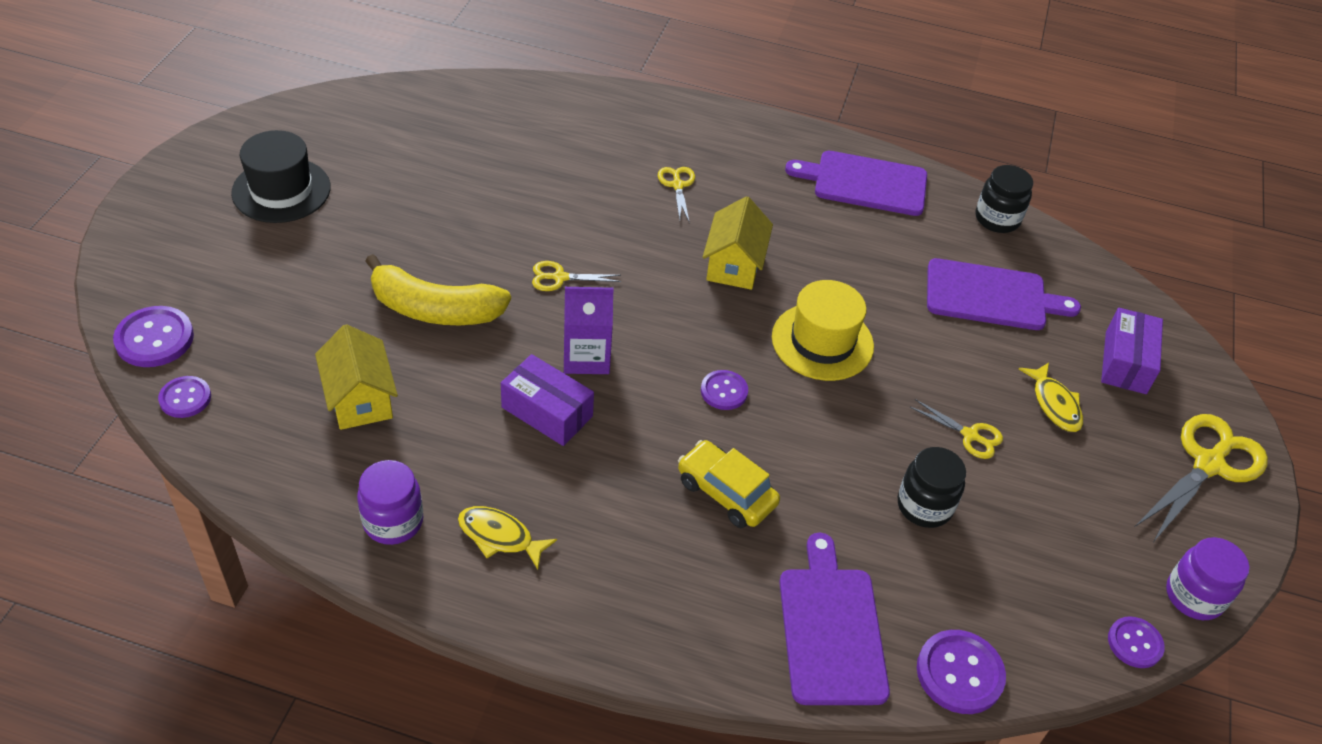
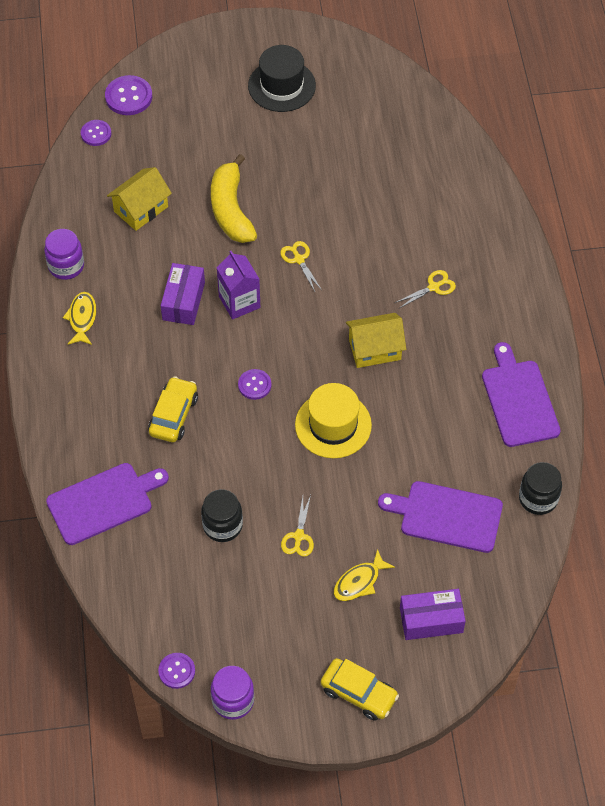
camera: 70 degrees right, 10 degrees up
purple button [917,630,1006,714] -> none
purple cutting board [927,258,1081,330] -> purple cutting board turned 120 degrees clockwise [378,481,503,553]
yellow scissors [1135,414,1268,541] -> yellow car [321,658,399,721]

